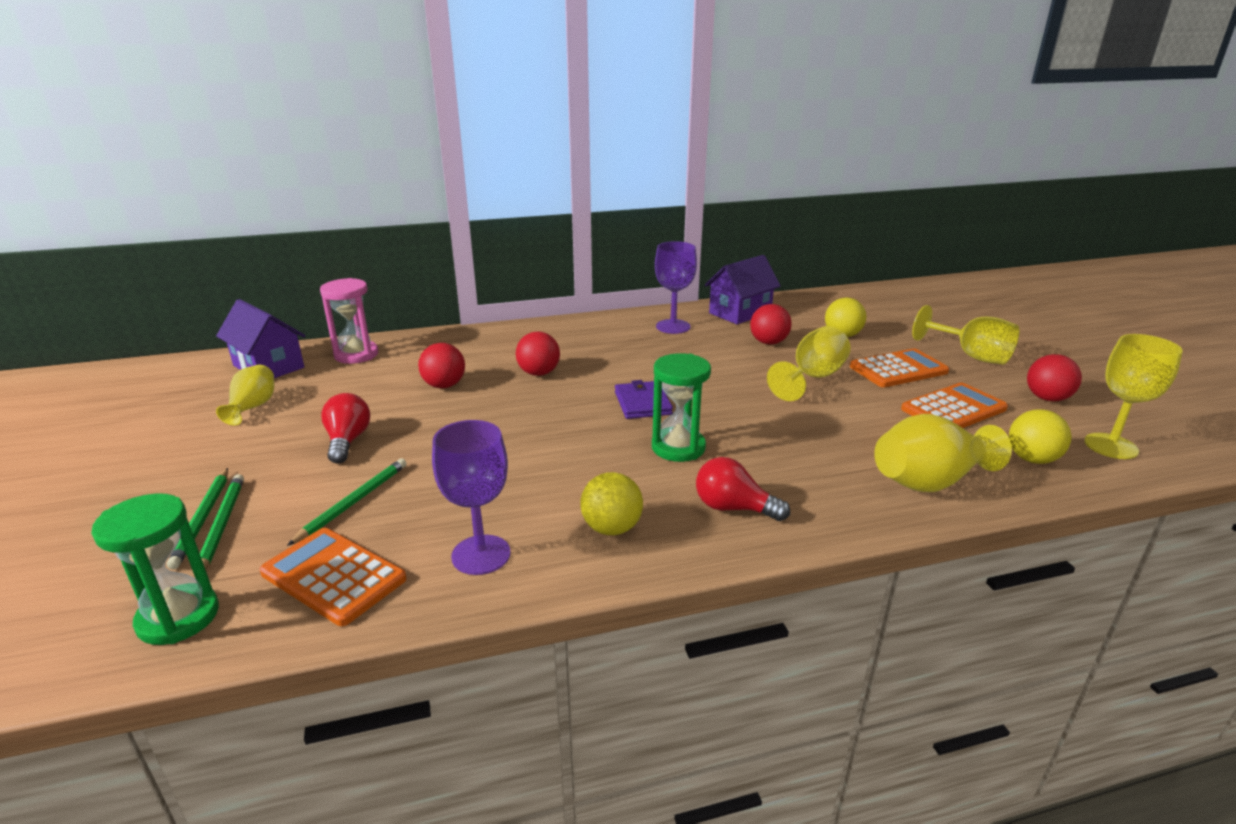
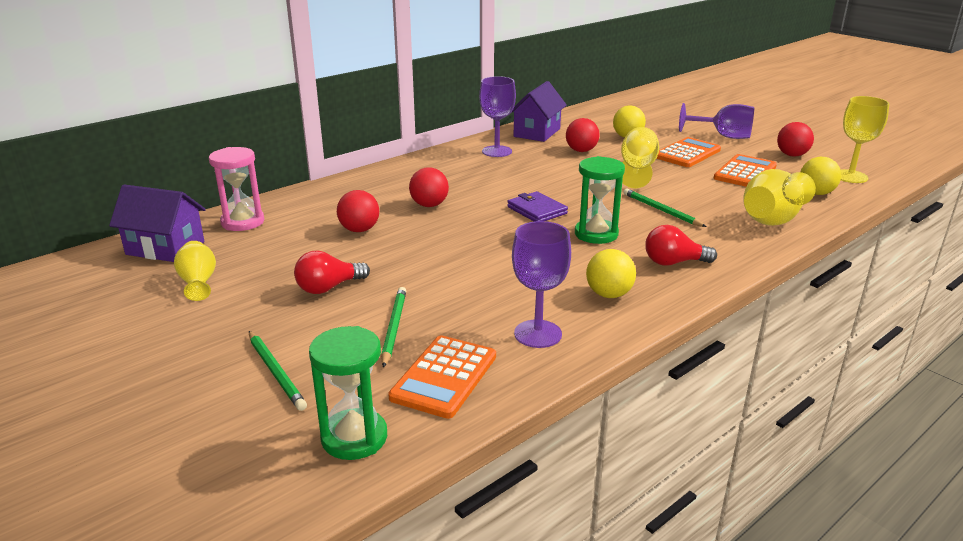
camera: 25 degrees left, 0 degrees up
green pencil [200,474,244,569] -> green pencil moved to [623,189,707,227]
orange calculator [260,528,407,626] -> orange calculator turned 75 degrees counterclockwise [388,335,496,419]
red light bulb [321,393,370,463] -> red light bulb turned 90 degrees counterclockwise [294,251,370,294]
yellow goblet [912,305,1019,365] -> purple goblet [679,103,754,139]

